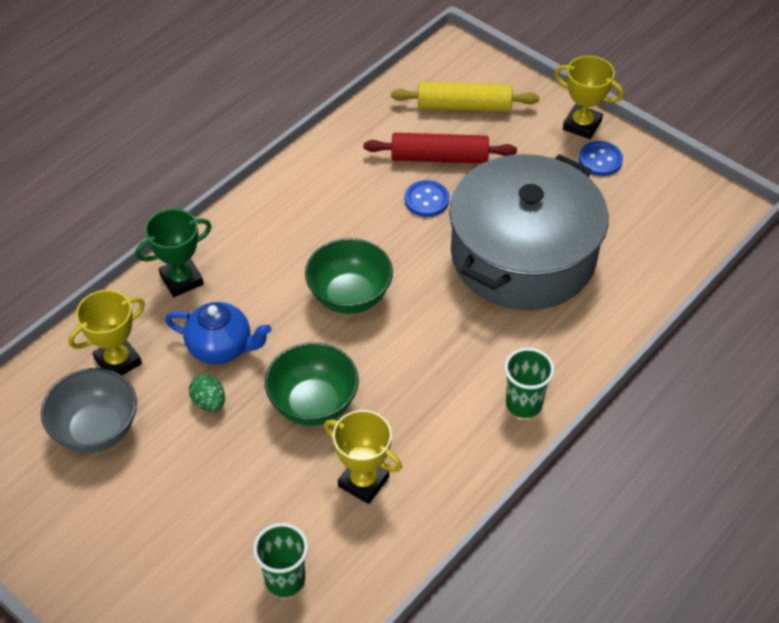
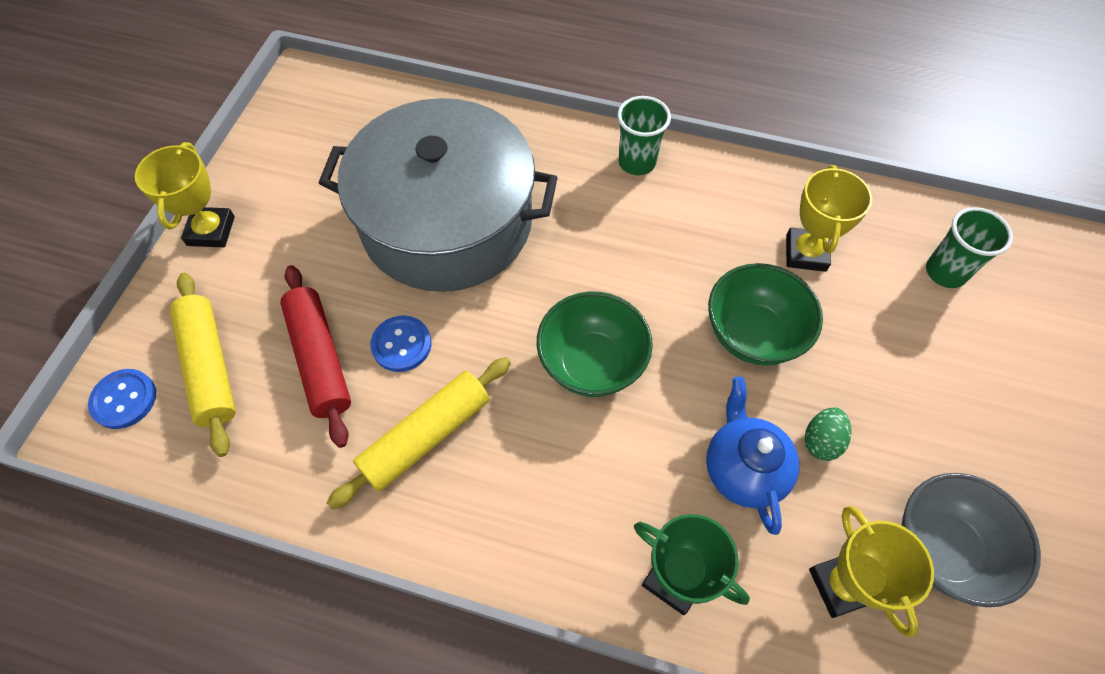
camera: 115 degrees left, 10 degrees up
yellow trophy [68,290,145,375] -> yellow trophy turned 45 degrees clockwise [809,506,934,638]
blue button [579,141,623,176] -> blue button moved to [88,369,156,429]
none -> yellow rolling pin [327,357,511,510]

